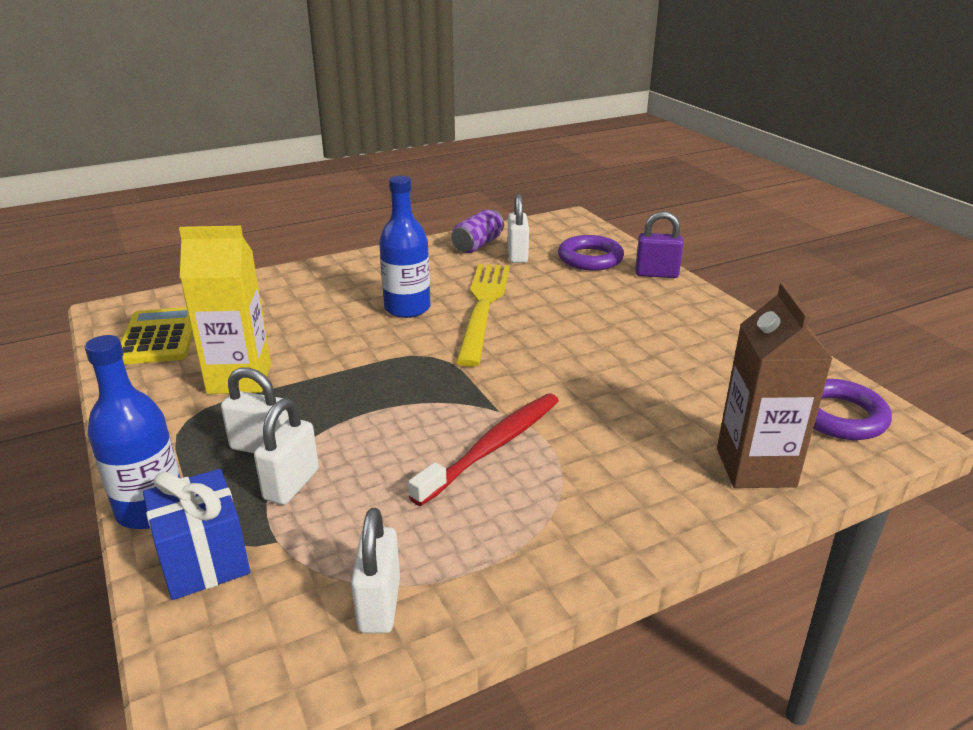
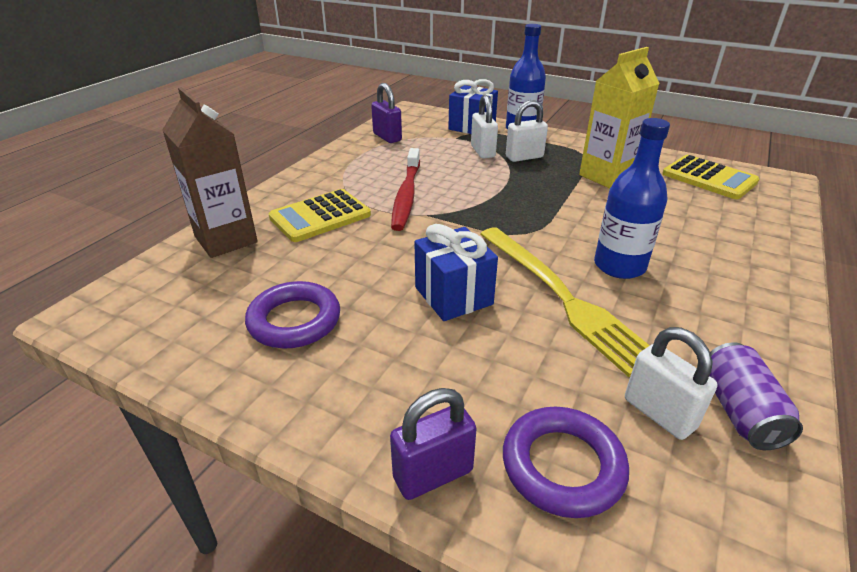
camera: 145 degrees right, 5 degrees up
white padlock [351,508,400,633] -> purple padlock [371,83,402,143]
purple ring [813,379,892,440] -> purple ring moved to [245,281,340,348]
none -> yellow calculator [269,189,371,242]
none -> blue gift [414,224,498,321]

